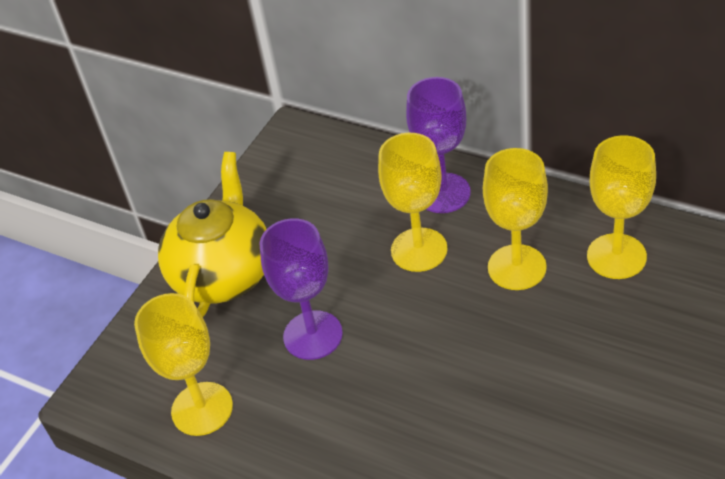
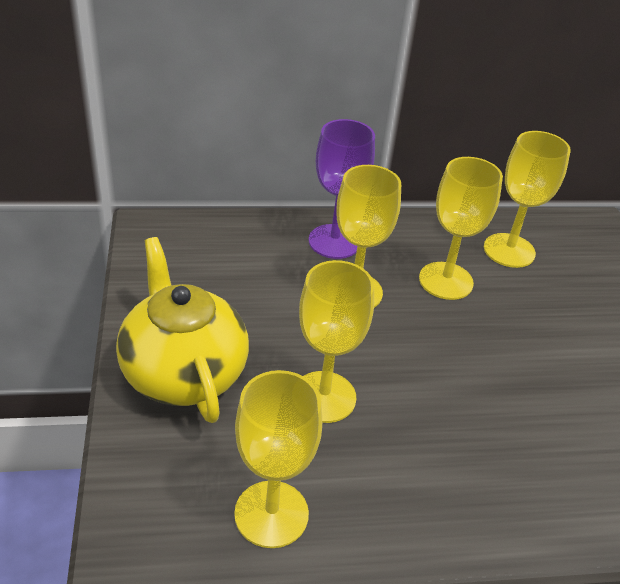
camera: 45 degrees left, 5 degrees down
purple goblet [259,218,343,360] -> yellow goblet [299,260,374,423]

